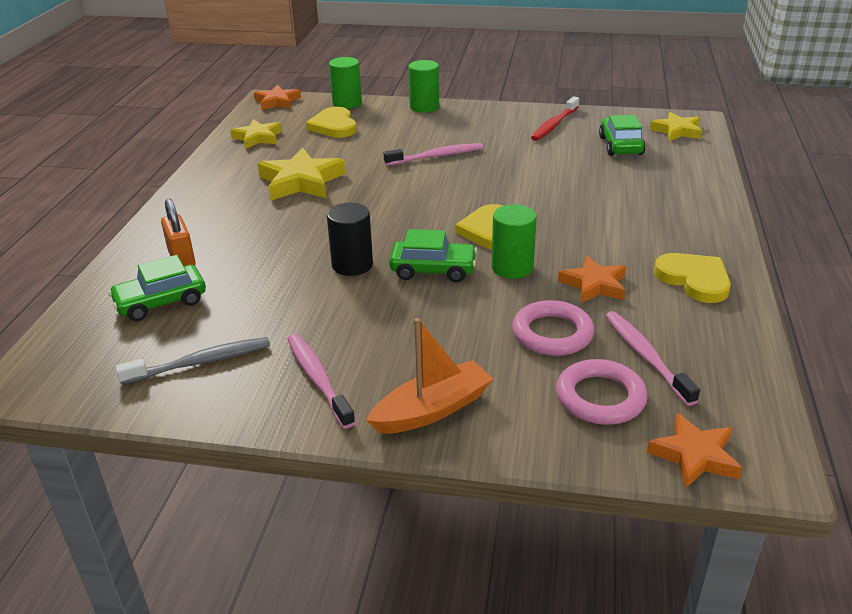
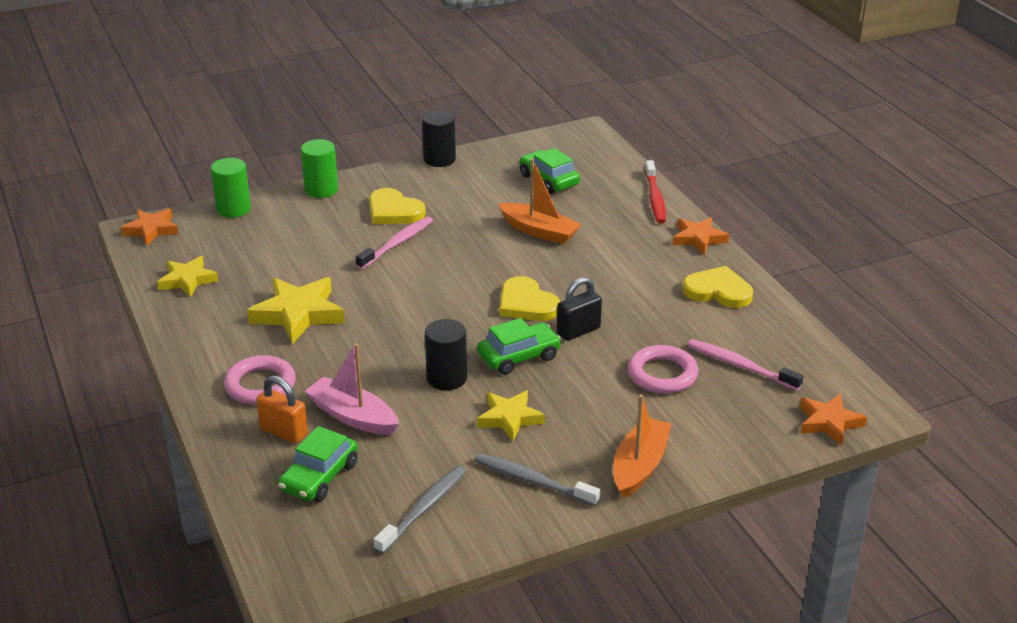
camera: 35 degrees left, 0 degrees up
pink toothbrush [287,334,355,429] -> grey toothbrush [474,453,601,506]
yellow heart [306,107,356,138] -> yellow heart moved to [369,188,426,224]
green cylinder [491,204,537,279] -> black padlock [557,277,602,341]
red toothbrush [531,96,579,141] -> red toothbrush moved to [645,160,666,224]
pink ring [556,359,648,425] -> pink ring moved to [224,355,296,405]
orange star [558,256,626,303] -> orange star moved to [672,217,729,255]
yellow star [650,112,702,141] -> yellow star moved to [477,390,545,441]
none -> pink boat [305,343,399,435]
none -> black cylinder [422,110,456,167]
none -> orange boat [498,159,582,244]

